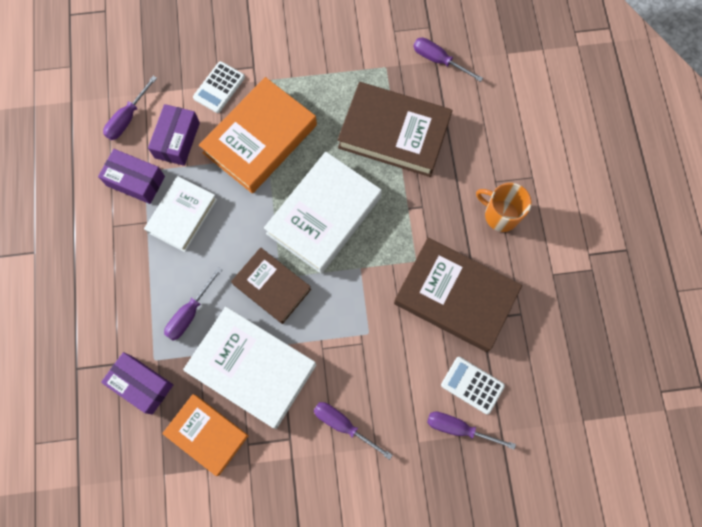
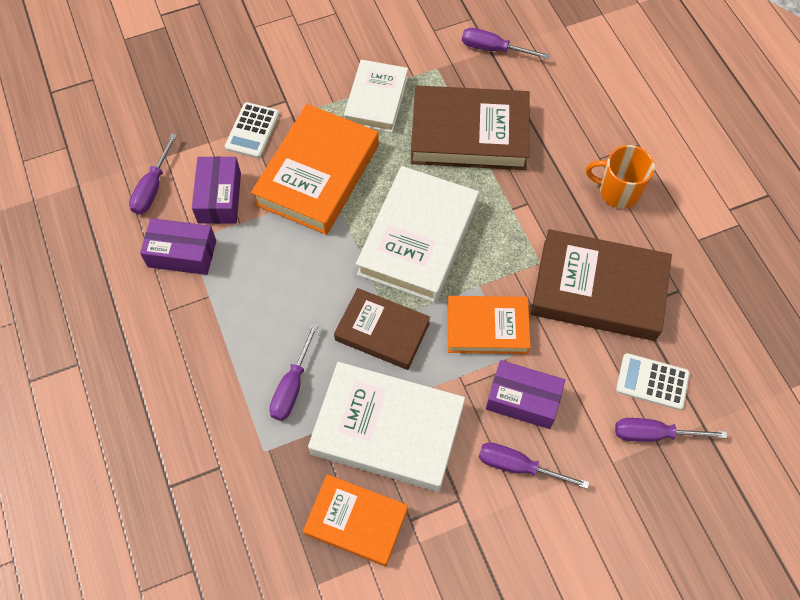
camera: 15 degrees left, 10 degrees down
purple box [101,352,173,415] -> purple box moved to [486,360,565,429]
white book [144,176,217,252] -> white book moved to [344,60,408,132]
none -> orange book [448,296,531,354]

